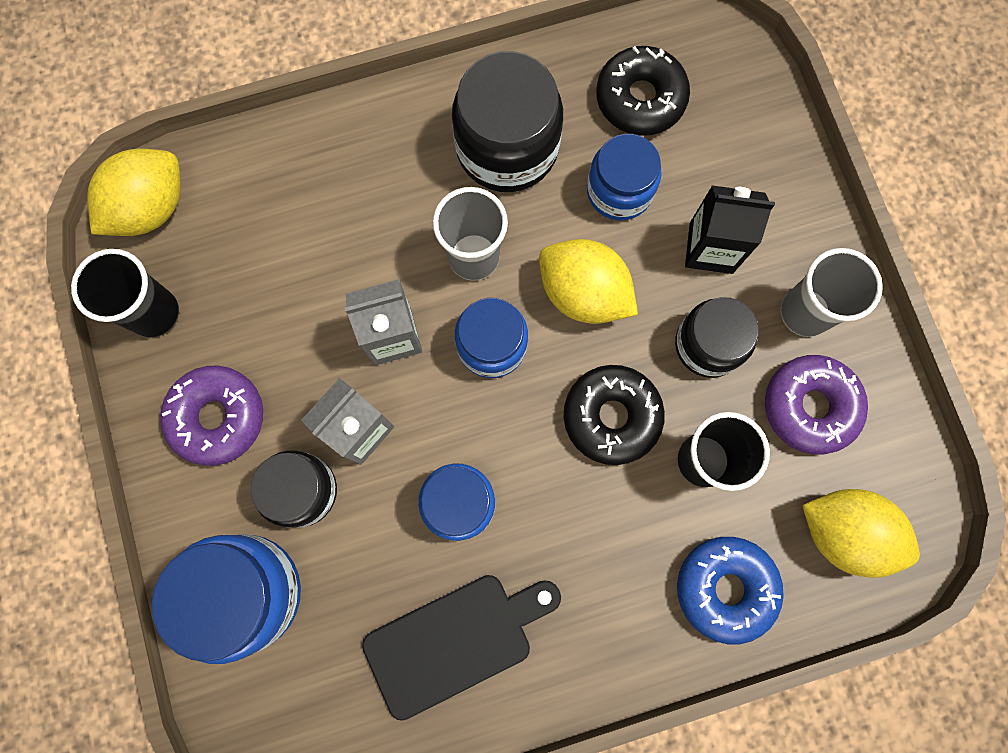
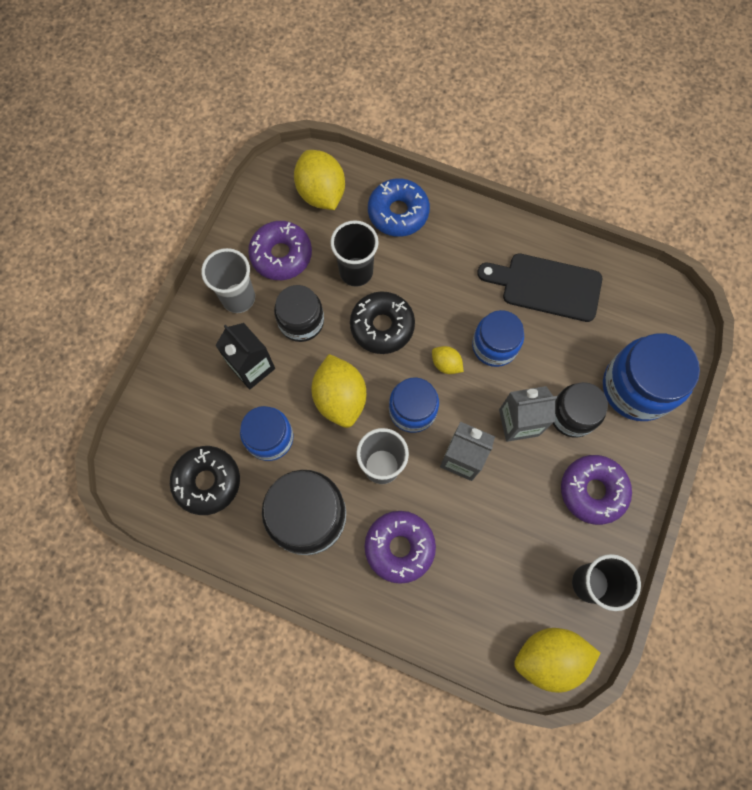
camera: 140 degrees left, 5 degrees down
none -> purple donut [364,511,436,584]
none -> yellow lemon [432,346,464,374]

